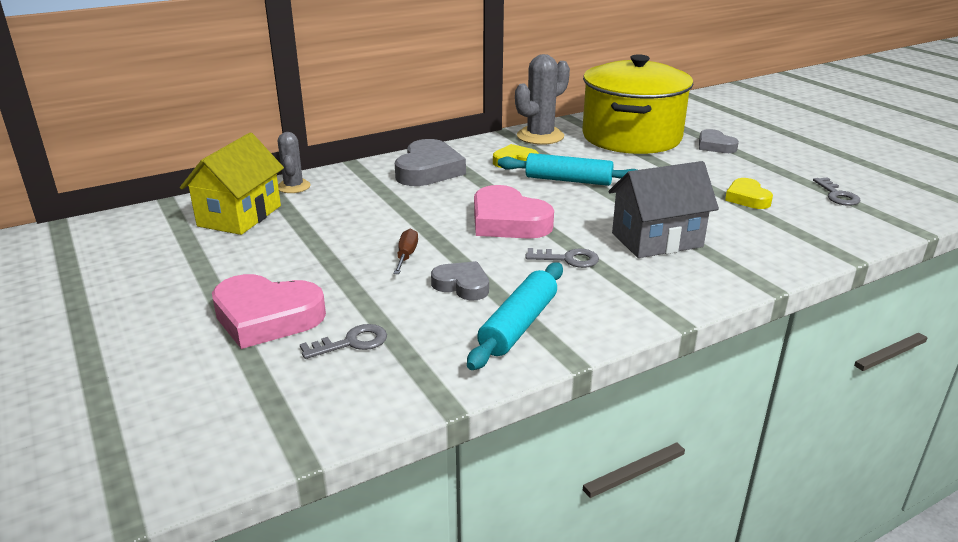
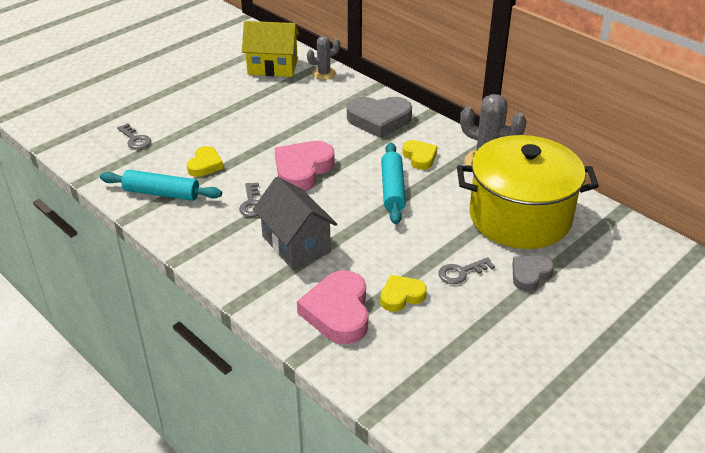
camera: 75 degrees right, 10 degrees up
pink heart [212,274,326,349] -> pink heart moved to [297,270,368,344]
brown screwdriver [394,229,418,274] -> none
grey heart [431,261,489,301] -> yellow heart [187,146,223,177]
grey key [813,177,860,206] -> grey key moved to [438,257,495,284]

